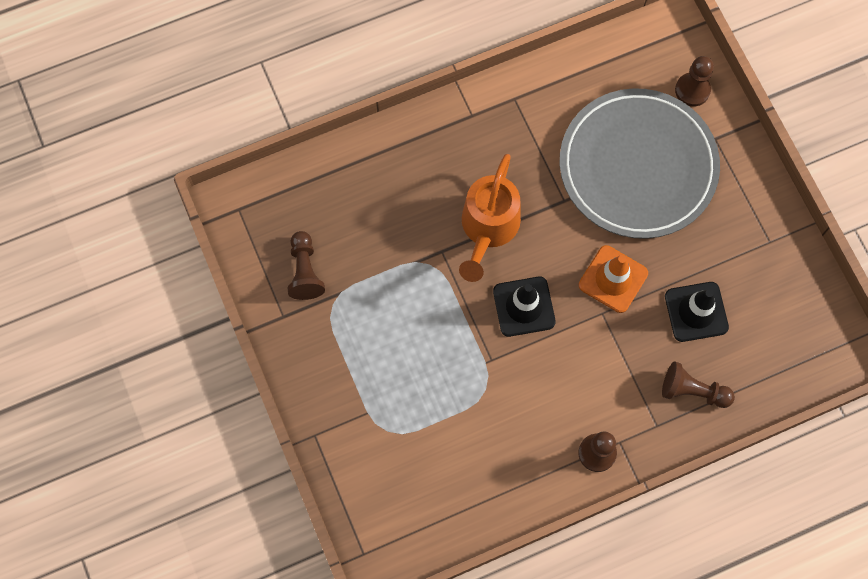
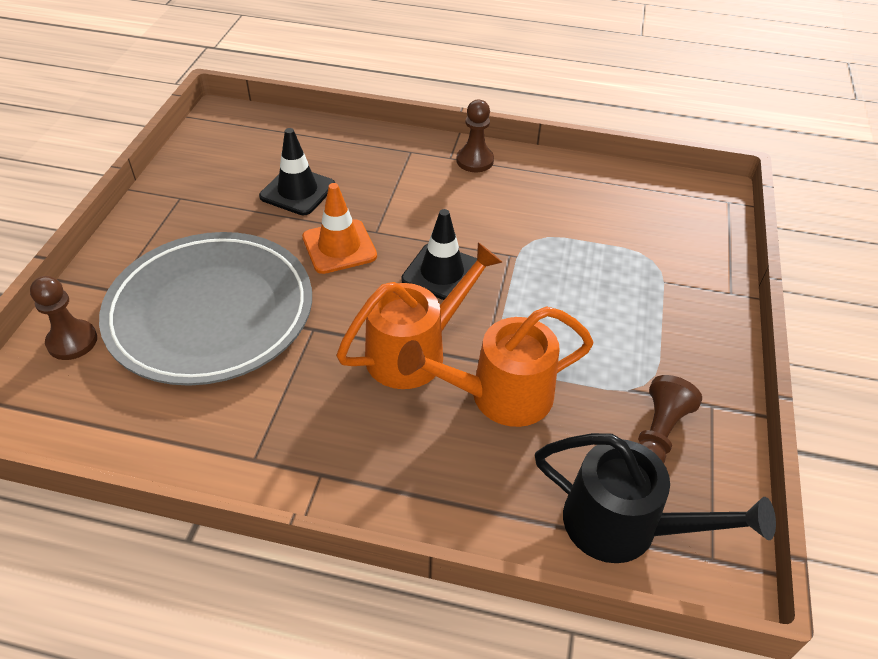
camera: 145 degrees left, 25 degrees down
brown pawn [662,361,735,408] -> none
none -> orange watering can [397,306,594,427]
none -> black watering can [535,433,776,563]

